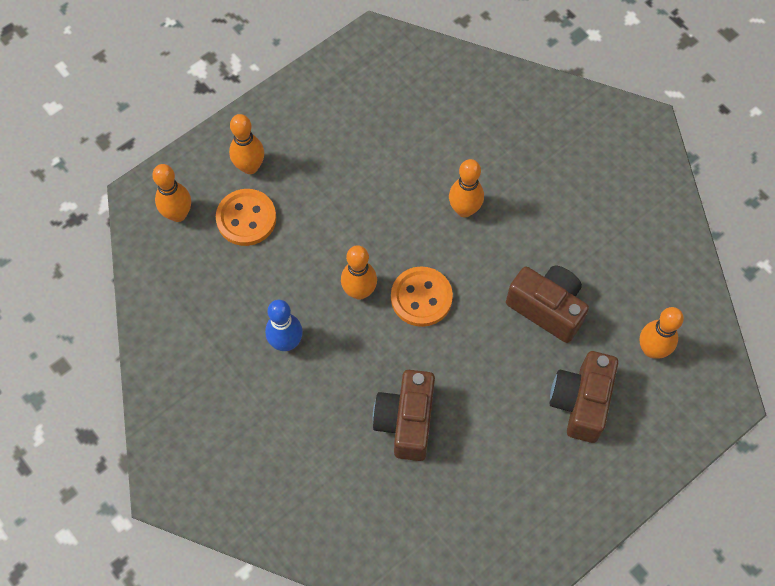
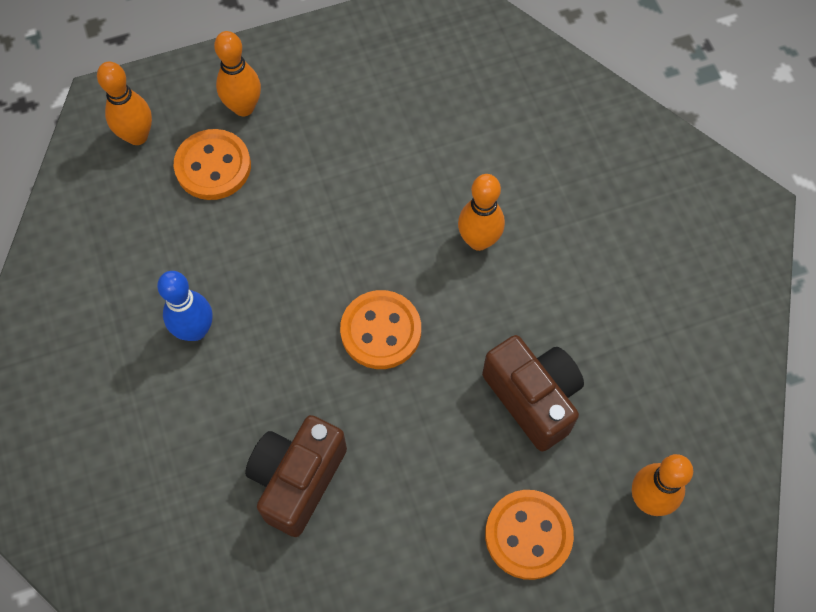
camera: 20 degrees right, 0 degrees up
orange bowling pin [341,245,377,300] -> none
brown camera [550,351,618,443] -> orange button [485,490,574,580]

